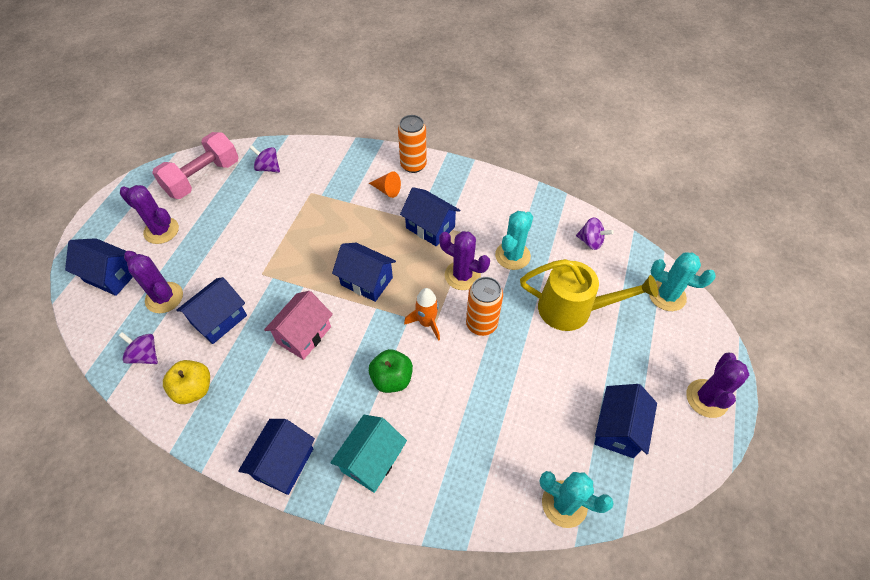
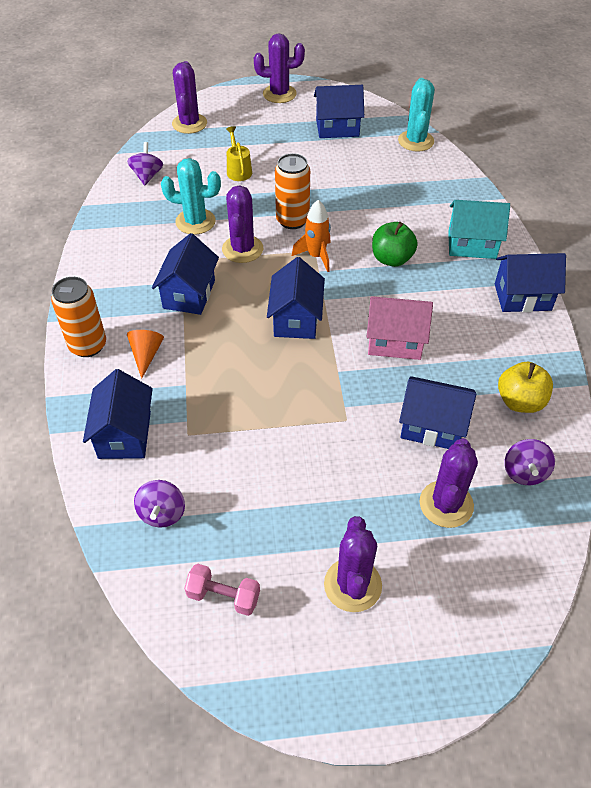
camera: 115 degrees left, 5 degrees down
blue house [65,238,133,296] -> blue house moved to [83,369,153,459]
pink dumbbell [152,132,239,199] -> pink dumbbell [184,564,260,616], size x0.51
yellow watering can [520,259,658,331] -> yellow watering can [226,126,252,181], size x0.49
turquoise cactus [649,252,716,311] -> purple cactus [172,61,207,134]

